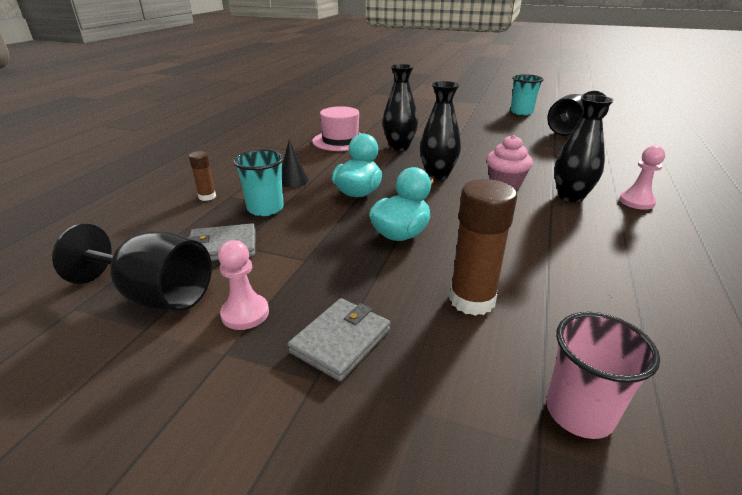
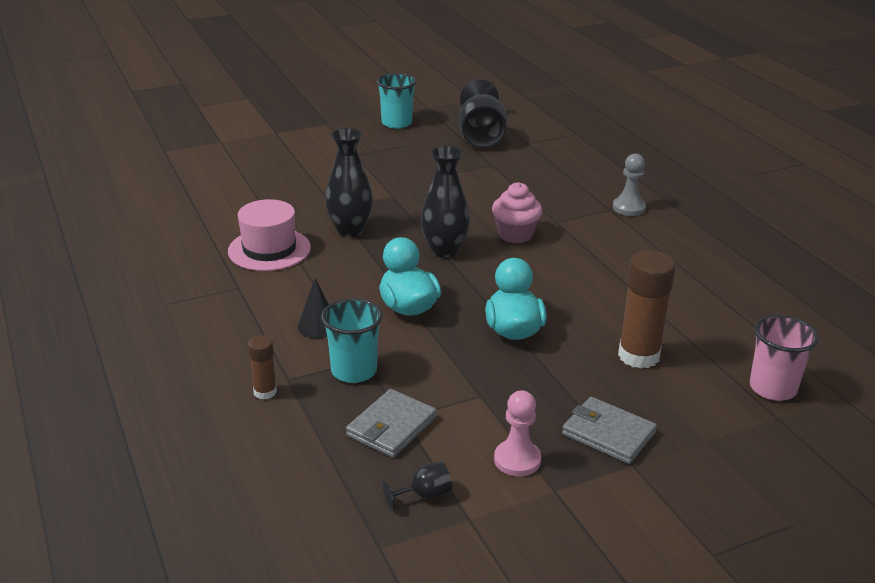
camera: 45 degrees left, 0 degrees up
black goblet [52,224,212,311] -> black goblet [383,461,452,510], size x0.42
grey wallet [287,298,390,381] -> grey wallet turned 45 degrees counterclockwise [562,397,657,464]
black vase [554,95,614,202] -> none
pink pawn [619,146,665,210] -> grey pawn [613,153,646,216]

